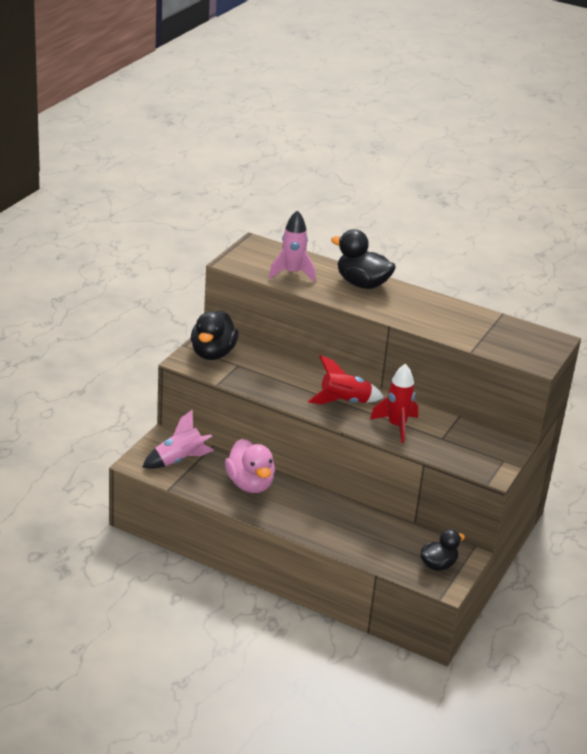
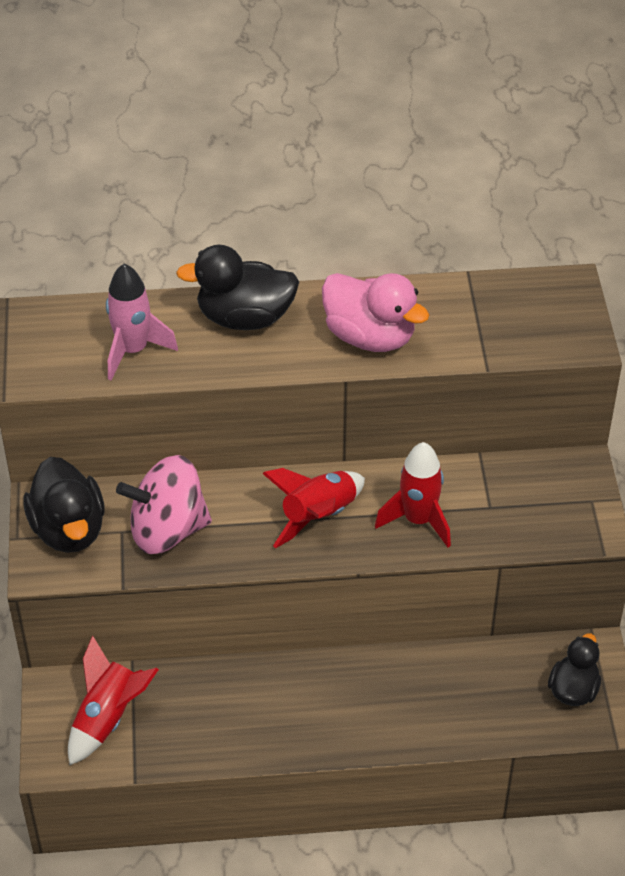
camera: 30 degrees left, 15 degrees up
pink rocket [142,409,214,469] -> red rocket [68,636,159,765]
pink duck [225,439,275,493] -> pink duck moved to [322,273,429,352]
none -> pink spinning top [116,455,212,554]

